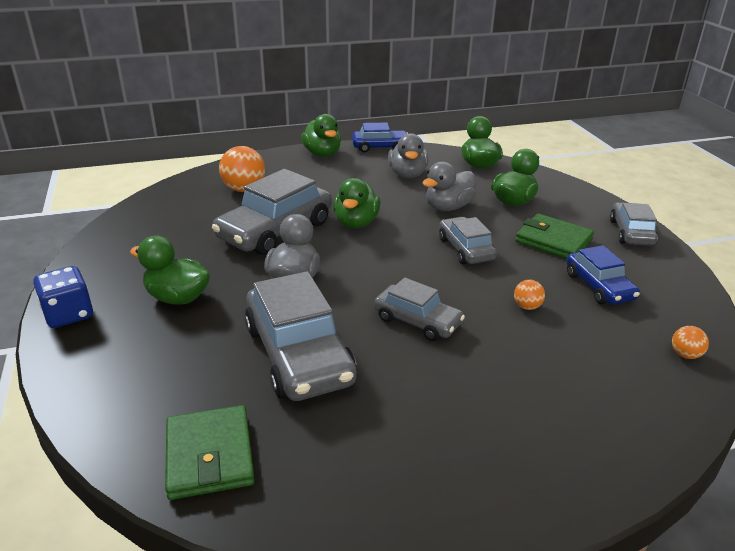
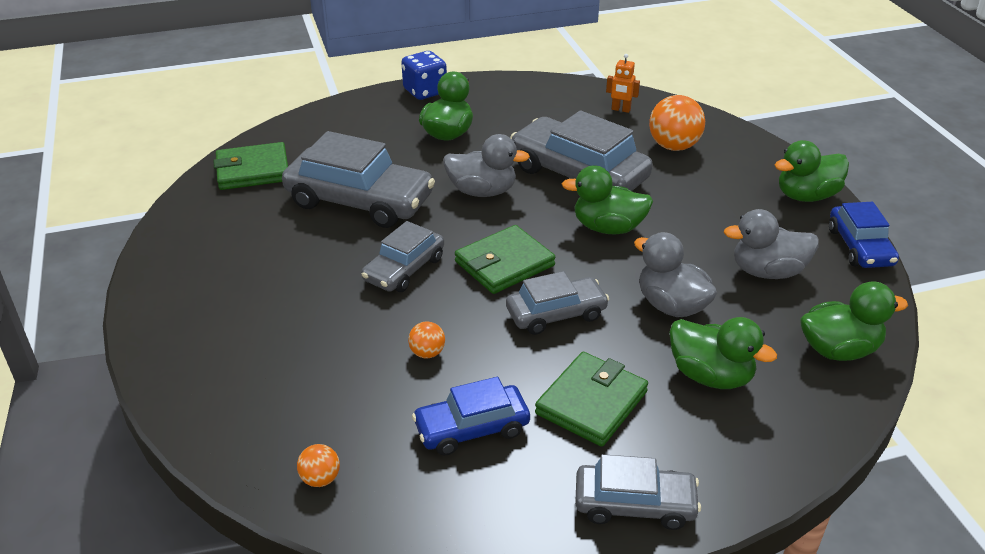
camera: 90 degrees right, 5 degrees up
grey car [245,271,357,401] -> grey car turned 135 degrees counterclockwise [282,131,435,228]
none -> green wallet [455,225,555,294]
none -> orange robot [606,54,640,113]

